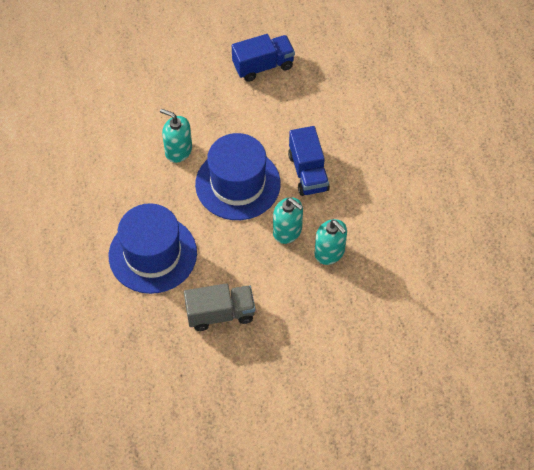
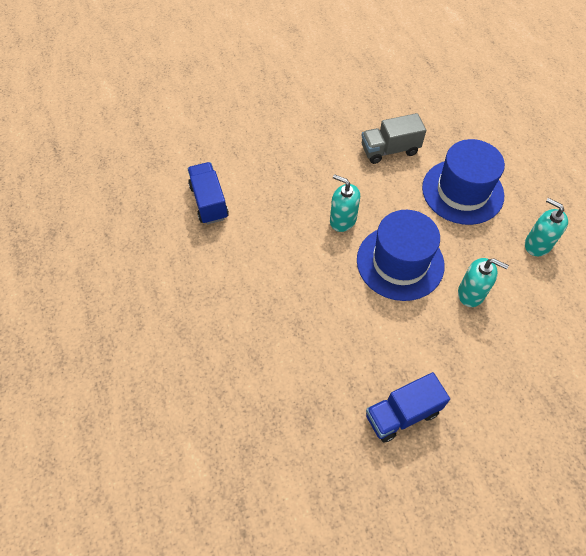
camera: 175 degrees right, 0 degrees up
blue truck [288,126,330,196] -> blue truck moved to [188,162,229,224]
turquoise soap dispenser [314,219,347,265] -> turquoise soap dispenser moved to [525,198,568,256]

